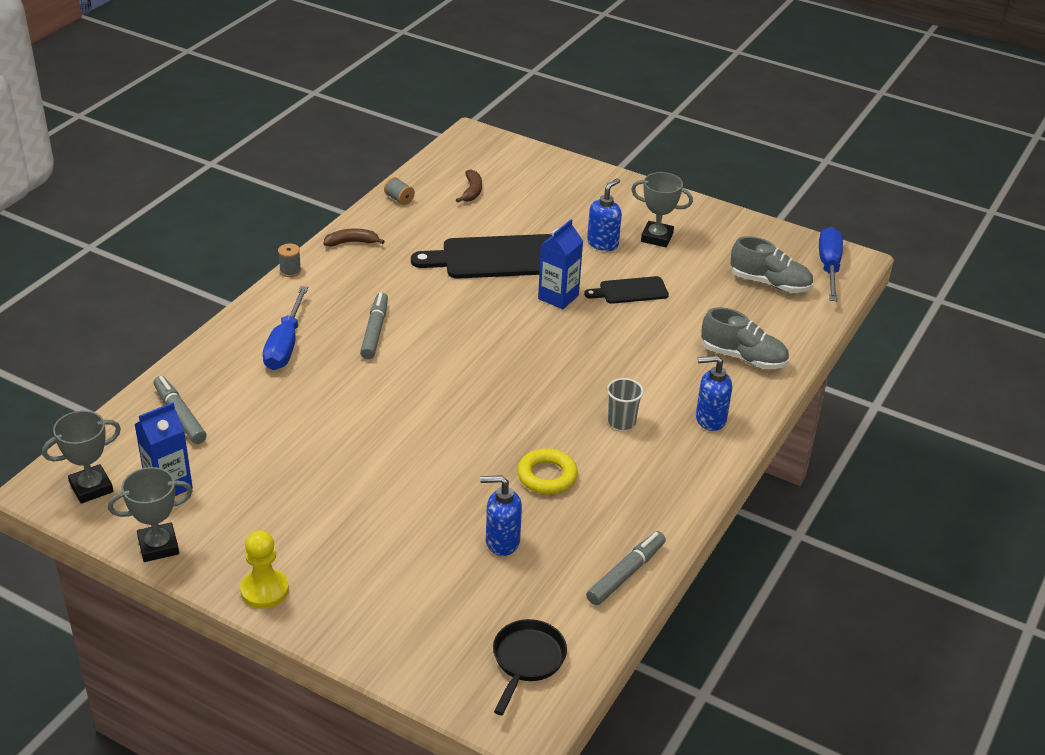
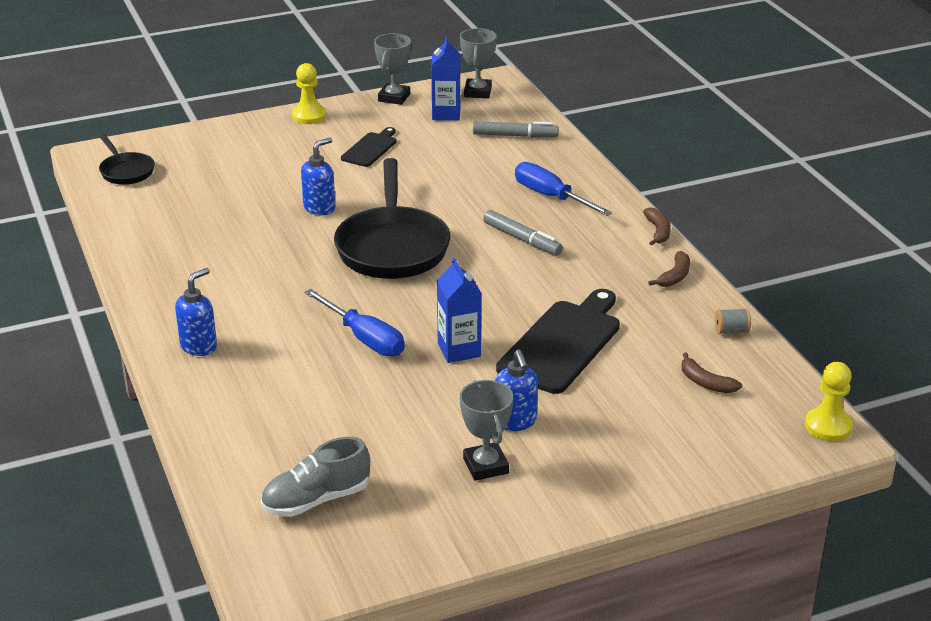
camera: 130 degrees right, 5 degrees down
grey spool [278,243,301,277] -> brown banana [643,208,671,246]
blue soap dispenser [480,475,522,556] -> blue soap dispenser moved to [301,137,335,215]
yellow ring [517,449,578,494] -> none
black cutting board [584,276,669,304] -> black cutting board moved to [341,127,396,167]
grey marker [586,531,666,605] -> none
grey cup [607,378,644,430] -> none
grey trophy [631,172,693,247] -> grey trophy turned 75 degrees counterclockwise [460,380,513,481]
grey shoe [701,307,789,369] -> none
blue screwdriver [819,227,843,301] -> blue screwdriver moved to [304,289,405,357]
none -> black pan [334,158,451,279]
none -> yellow pawn [805,362,853,442]

